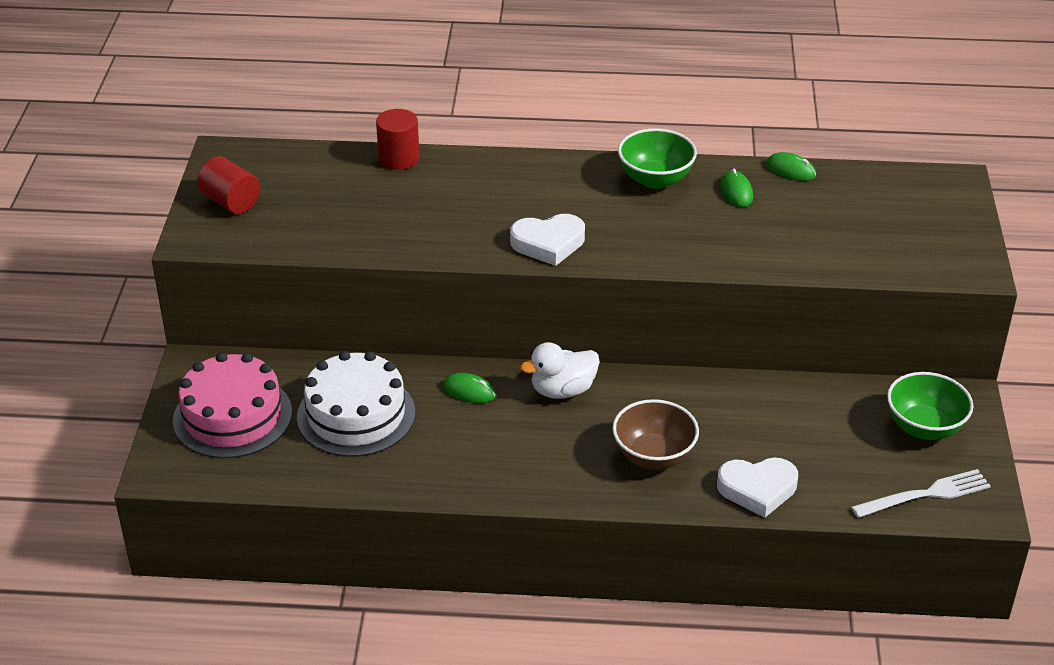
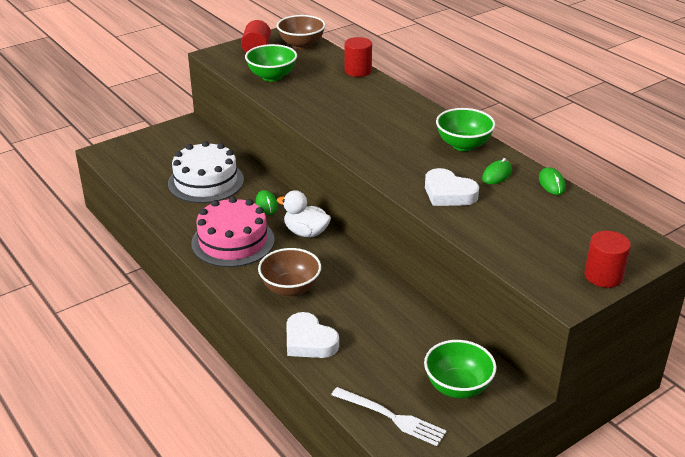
camera: 50 degrees right, 5 degrees down
pink cake [173,352,292,458] -> pink cake moved to [191,197,275,267]
white heart [510,214,585,266] -> white heart moved to [425,168,479,206]
none -> green bowl [245,44,297,82]
none -> brown bowl [277,15,325,49]
none -> red cylinder [584,231,631,288]

